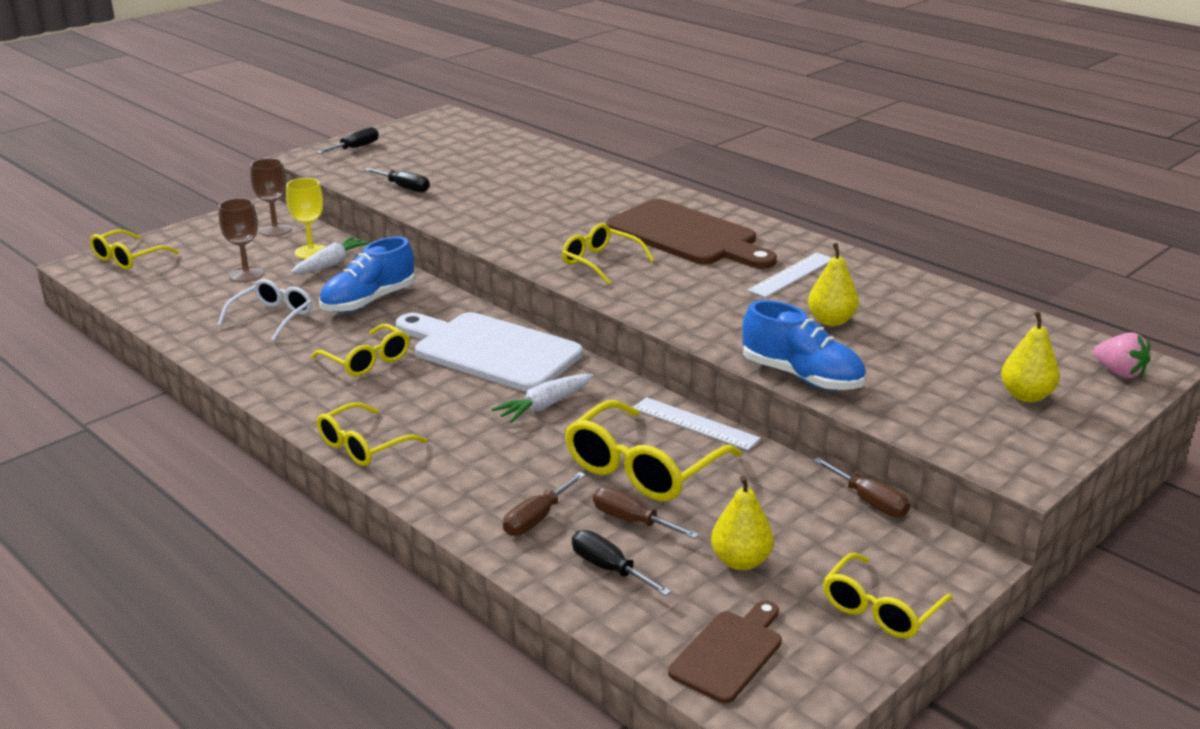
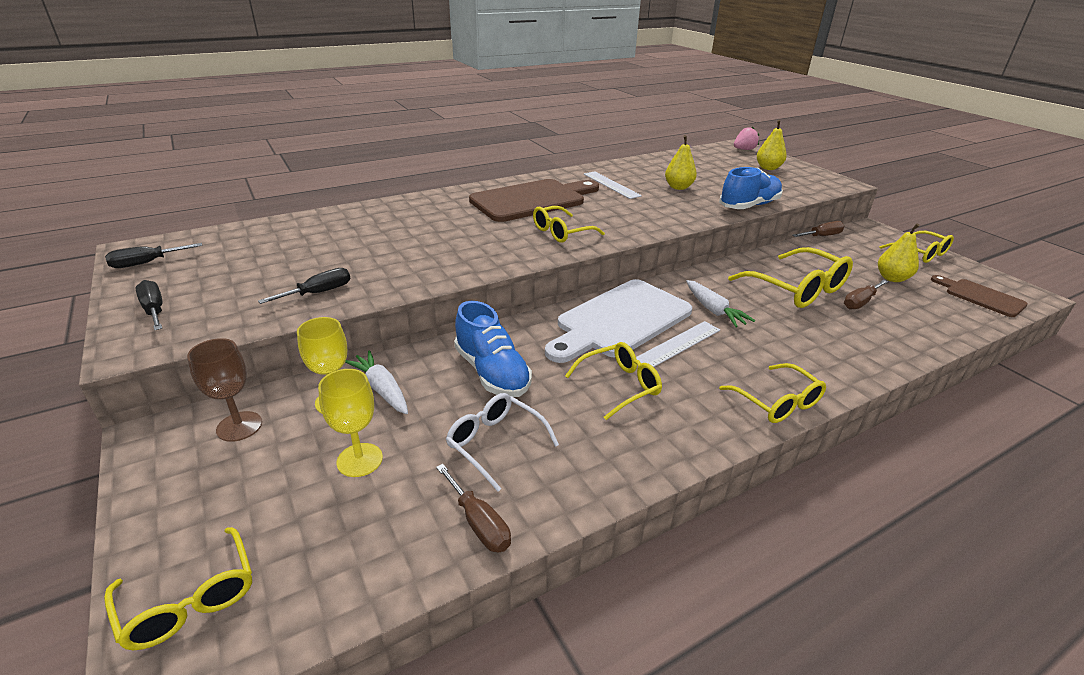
camera: 75 degrees left, 5 degrees up
brown goblet [218,198,264,282] -> yellow goblet [318,369,383,477]
brown screwdriver [503,472,586,536] -> brown screwdriver moved to [436,464,511,552]
black screwdriver [572,530,671,596] -> black screwdriver moved to [105,243,202,268]
white ruler [633,397,761,450] -> white ruler moved to [636,321,720,367]

